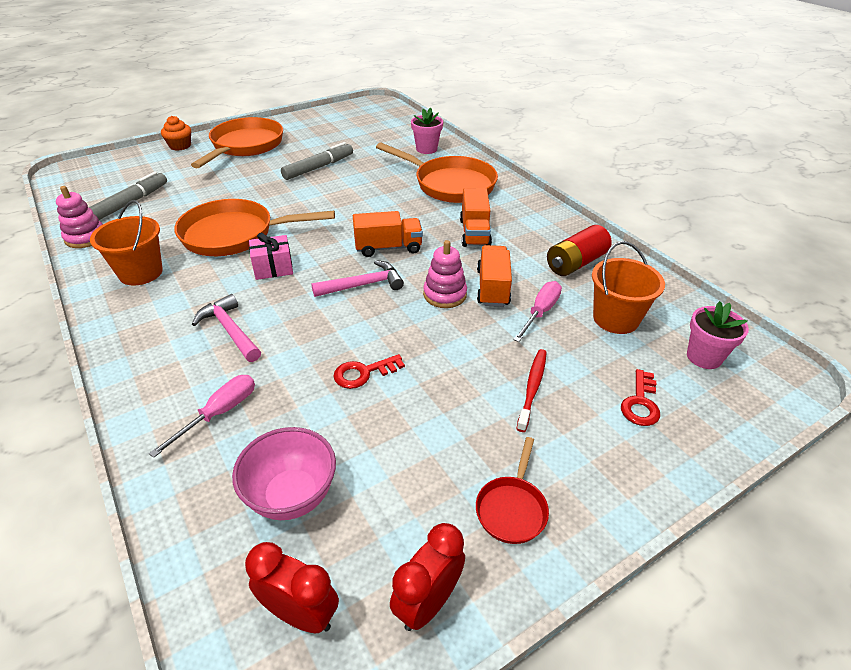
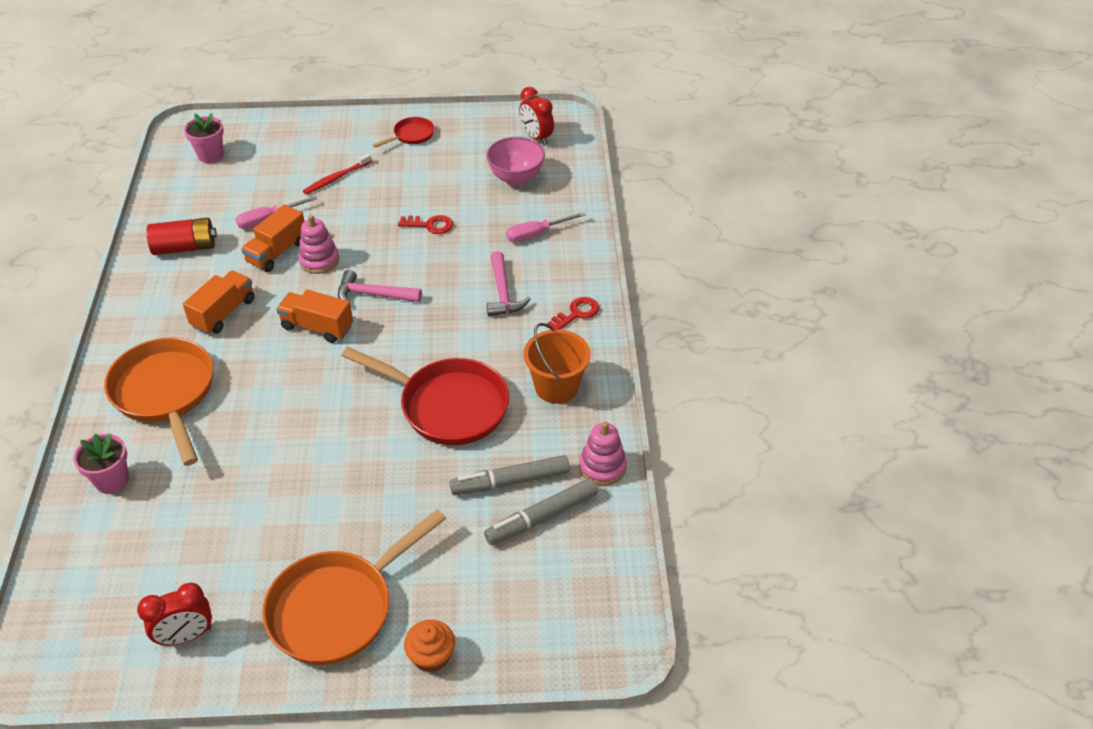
camera: 150 degrees left, 5 degrees up
orange pan [174,199,335,256] -> red pan [341,347,509,445]
pink gift [249,233,293,280] -> none
grey marker [281,142,353,180] -> grey marker moved to [450,455,570,495]
red clock [390,523,465,631] -> red clock moved to [137,583,212,646]
orange bucket [592,241,665,334] -> none
red key [621,369,660,426] -> red key moved to [547,297,599,330]

